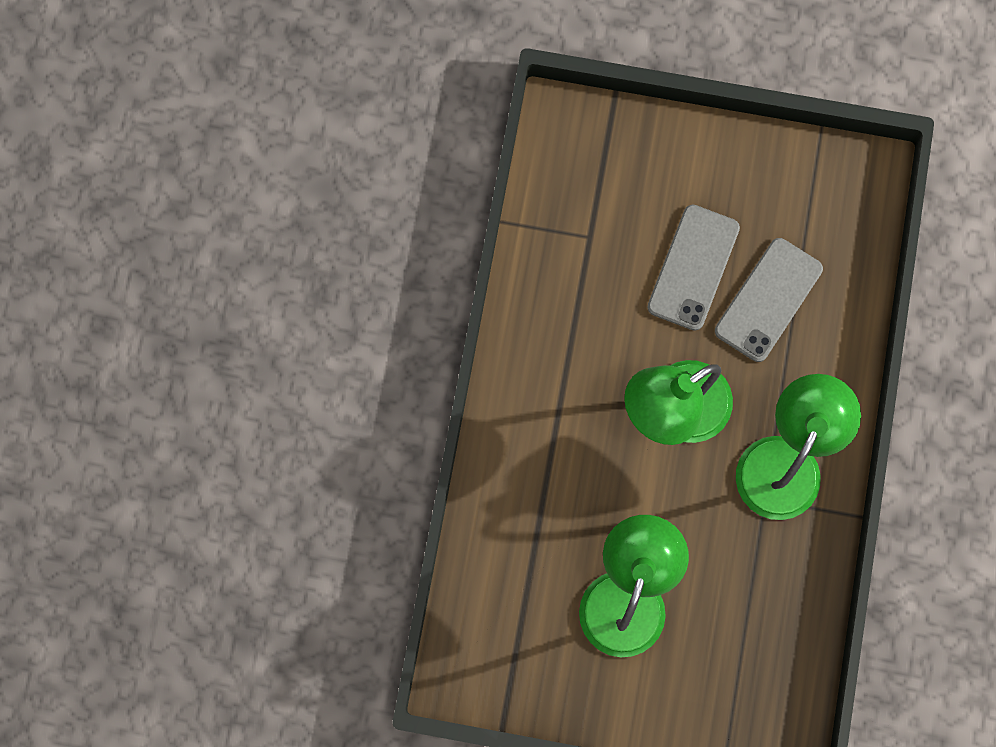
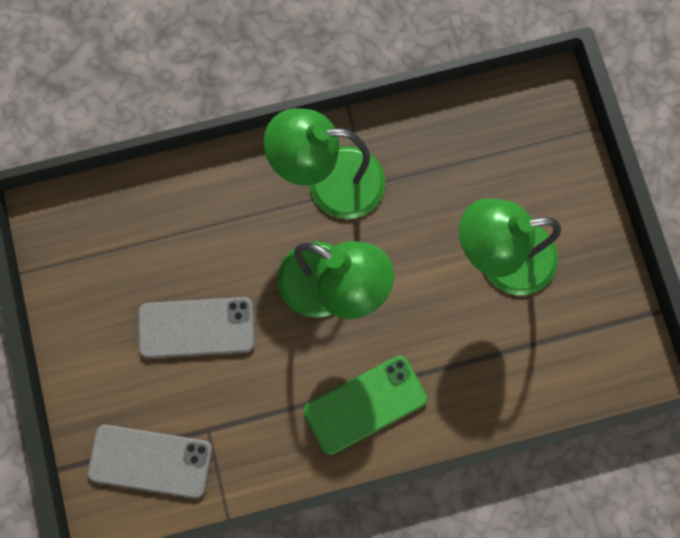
camera: 115 degrees left, 0 degrees up
grey phone [715,238,823,362] -> grey phone moved to [87,425,212,498]
none -> green phone [304,355,427,455]

